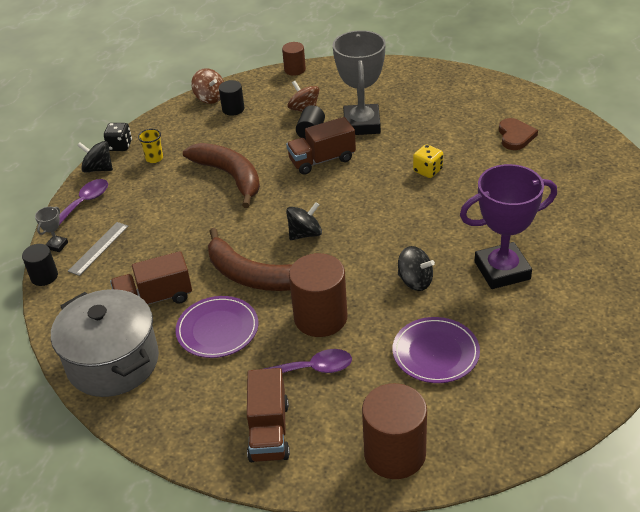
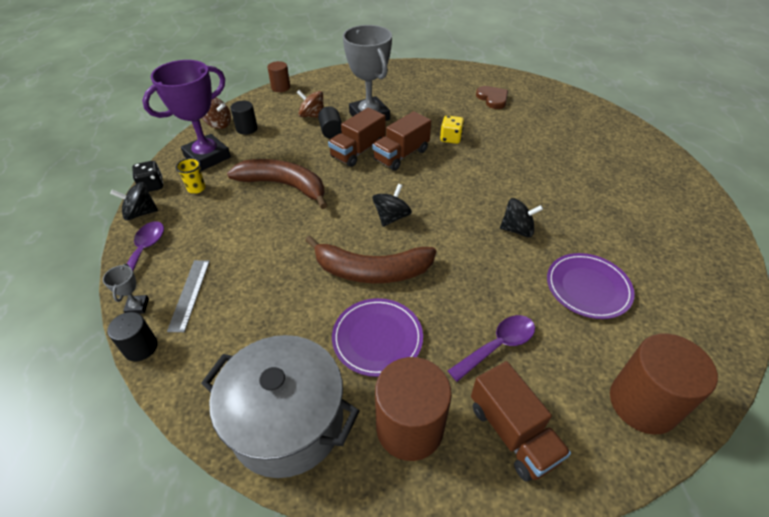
camera: 30 degrees left, 5 degrees up
brown truck [110,251,192,305] -> brown truck moved to [372,111,431,171]
brown cylinder [289,253,347,337] -> brown cylinder moved to [375,357,452,461]
purple trophy [460,164,557,289] -> purple trophy moved to [142,60,231,171]

